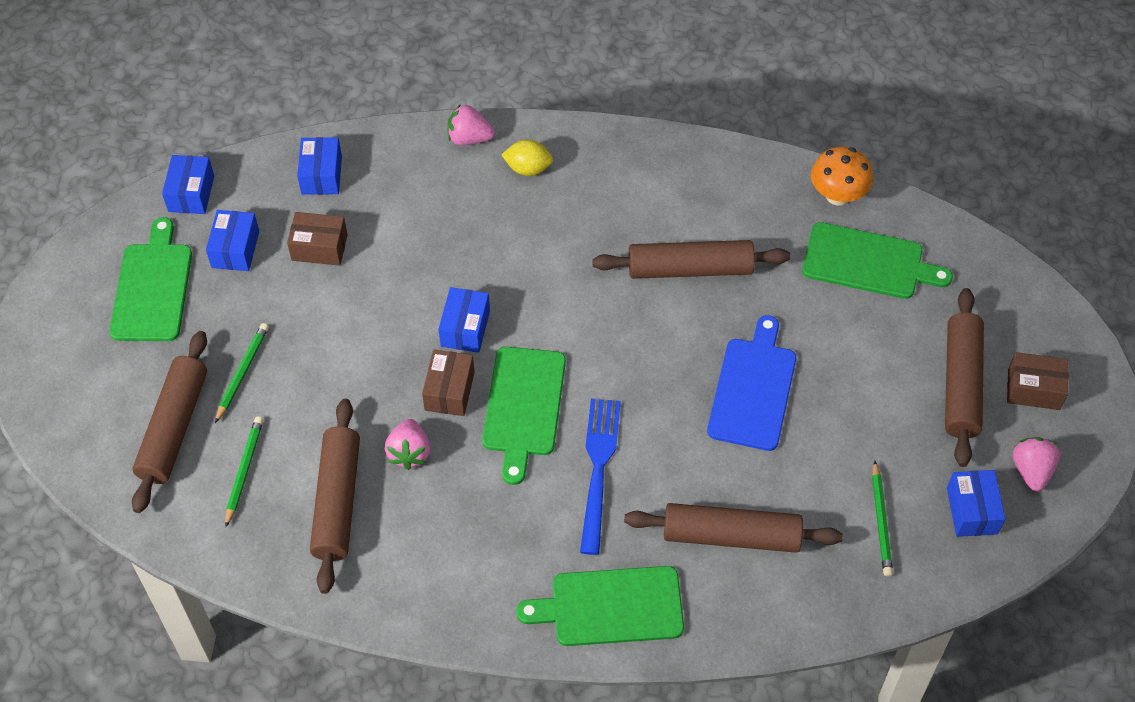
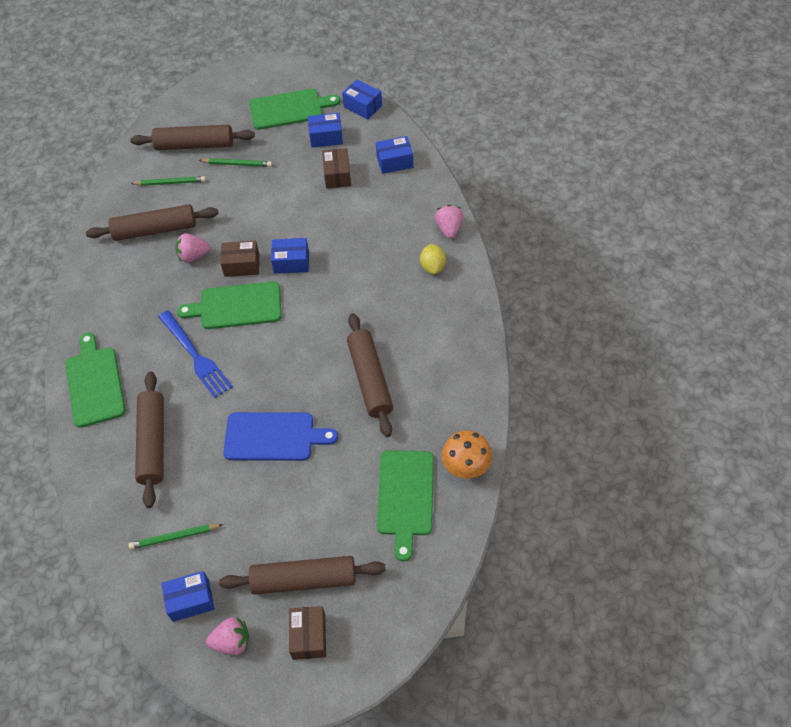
camera: 80 degrees right, 0 degrees up
blue box [162,155,214,214] -> blue box turned 45 degrees clockwise [342,79,382,119]
blue fork [580,399,621,555] -> blue fork turned 60 degrees clockwise [158,310,233,398]

